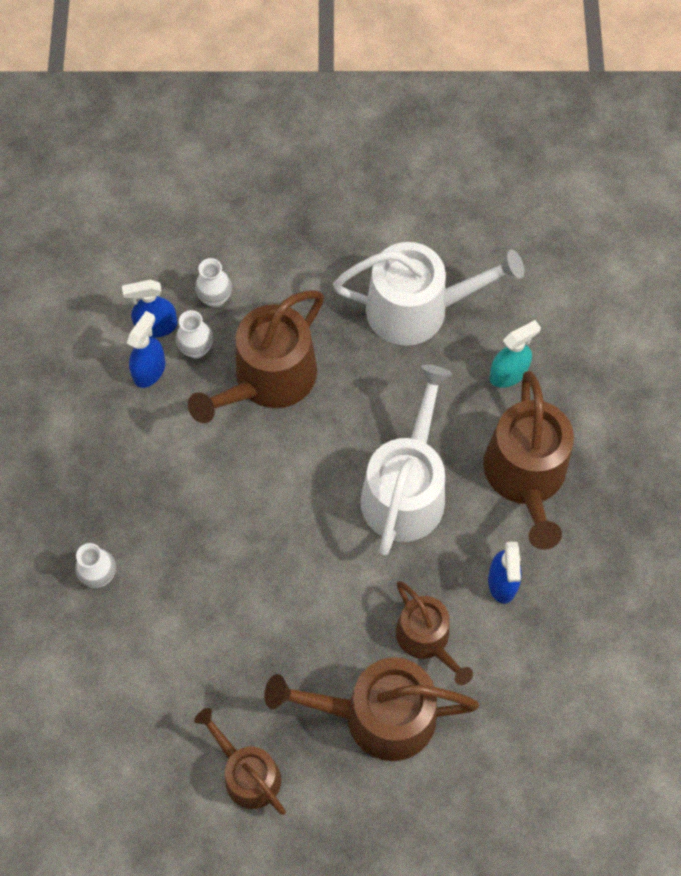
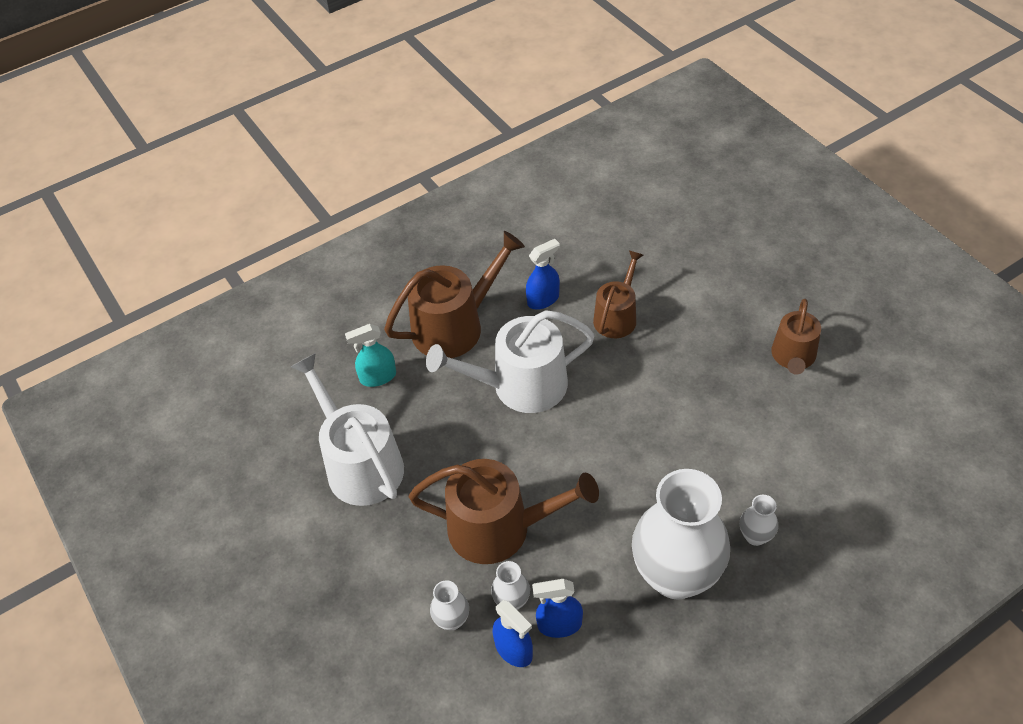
camera: 120 degrees left, 15 degrees down
brown watering can [264,657,479,761] -> none
turquoise spray bottle [490,320,541,388] -> turquoise spray bottle turned 45 degrees counterclockwise [345,324,396,387]
none -> white vase [632,469,730,600]

